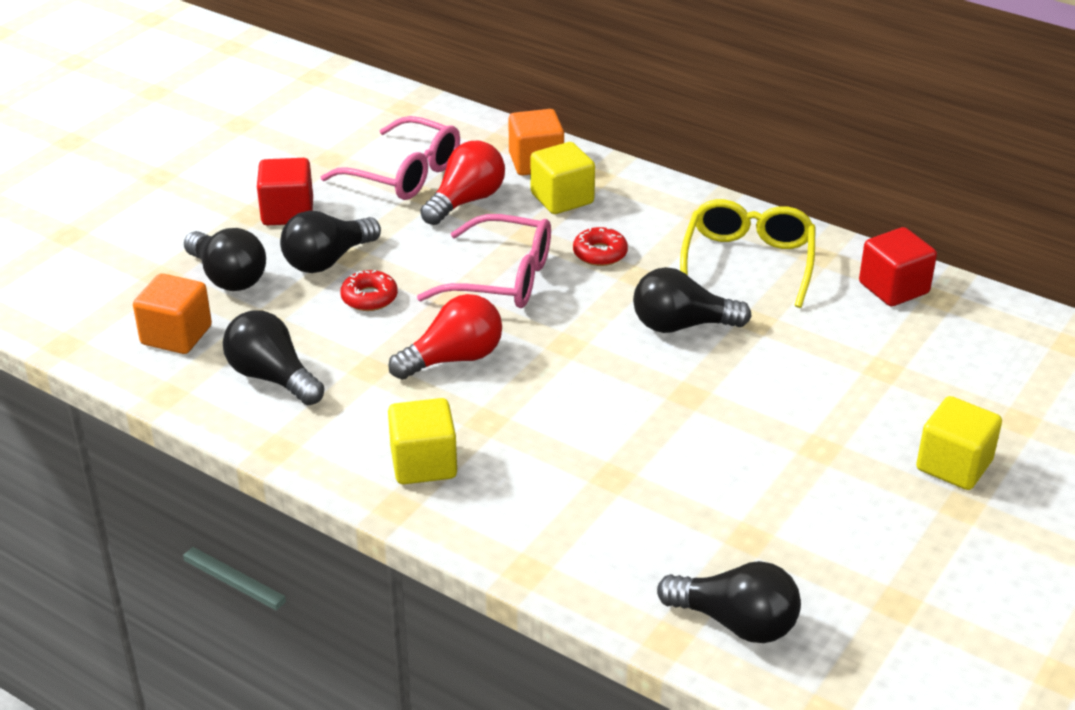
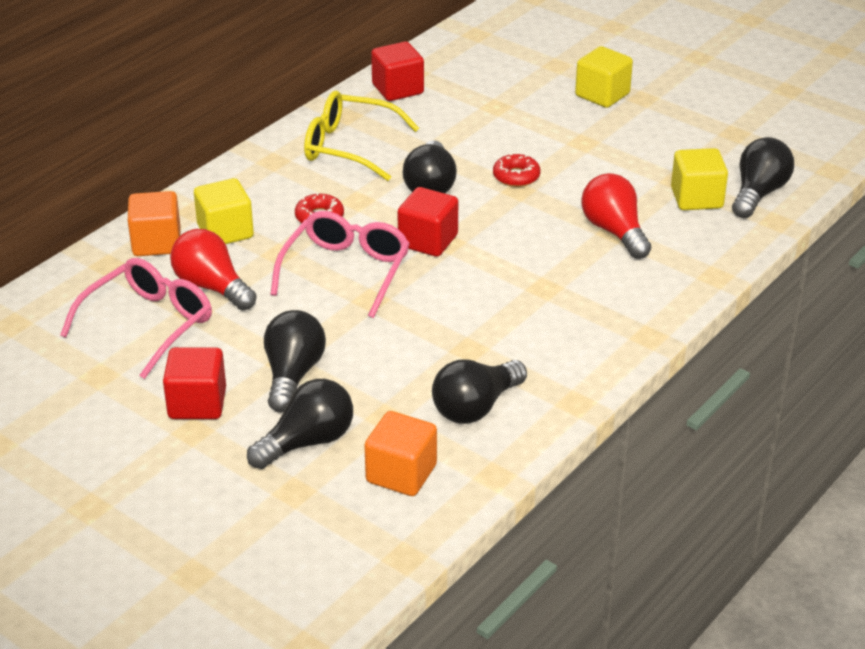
camera: 85 degrees left, 0 degrees up
black light bulb [280,211,381,273] -> black light bulb turned 135 degrees counterclockwise [264,310,326,413]
red donut [340,270,398,311] -> red donut moved to [493,153,541,187]
red light bulb [388,294,502,380] -> red light bulb moved to [581,173,651,259]
yellow cube [388,398,457,484] -> yellow cube moved to [671,148,728,210]
none -> red cube [398,187,458,257]

